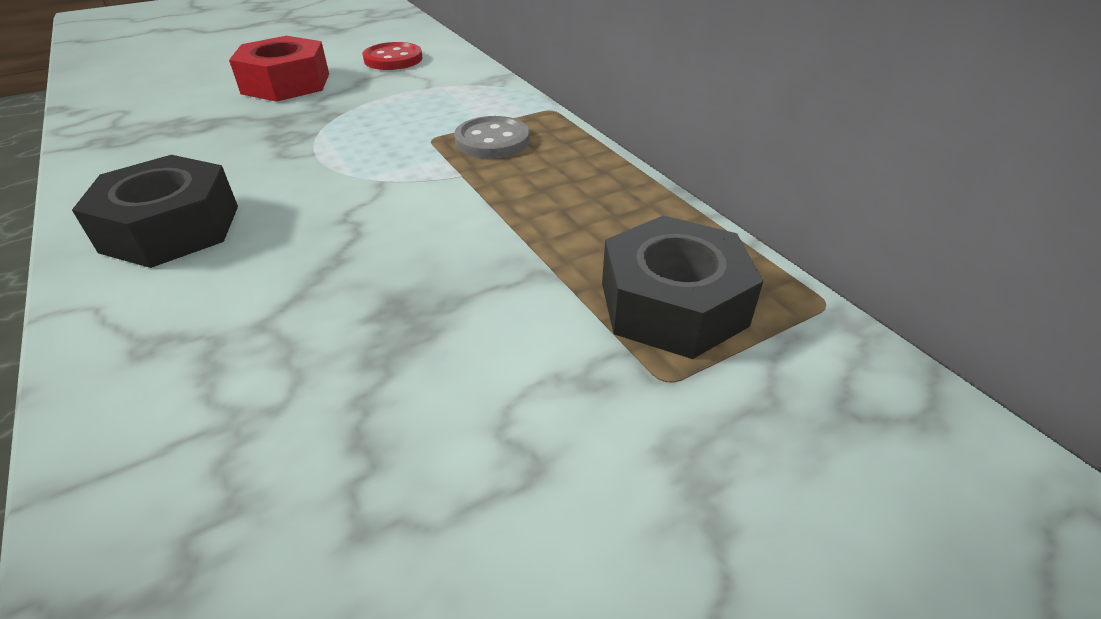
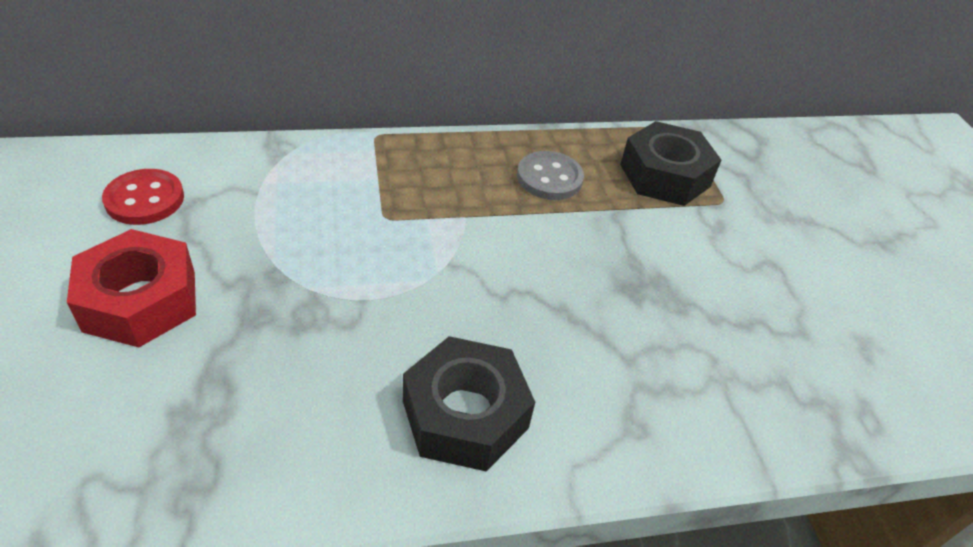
camera: 75 degrees left, 5 degrees up
grey button [454,116,530,159] -> grey button moved to [517,151,584,200]

